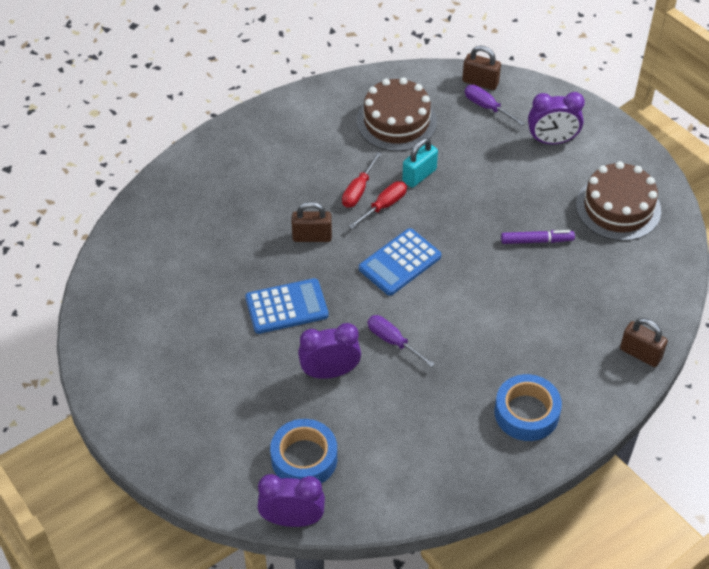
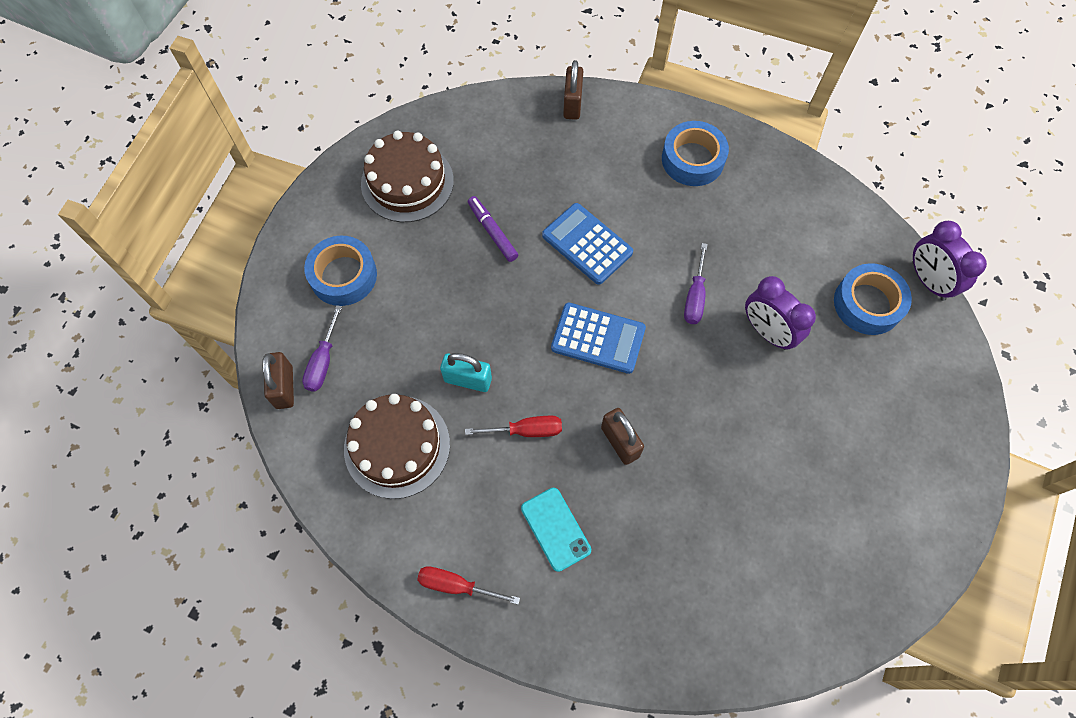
camera: 120 degrees left, 15 degrees up
blue calculator [245,278,329,334] -> blue calculator moved to [542,203,633,285]
red screwdriver [349,181,407,229] -> red screwdriver moved to [417,566,520,605]
purple clock [528,92,585,144] -> blue tape [304,236,377,306]
none -> turquoise phone [521,488,591,572]

